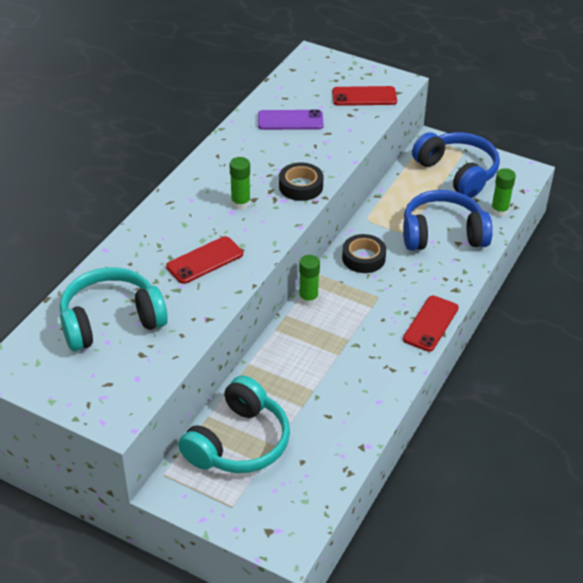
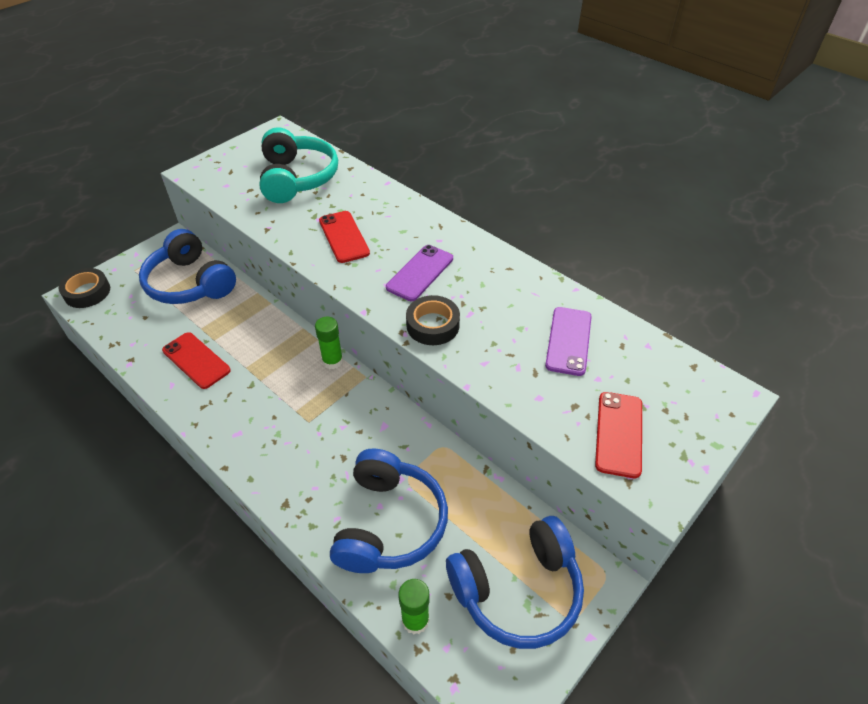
camera: 105 degrees right, 5 degrees up
turquoise headphones [178,376,290,473] -> blue headphones [139,229,236,304]
green glue stick [229,157,251,210] -> purple phone [386,245,453,301]
black tape [342,234,386,273] -> black tape moved to [59,268,110,308]
red phone [403,295,459,352] -> red phone moved to [162,332,231,389]

